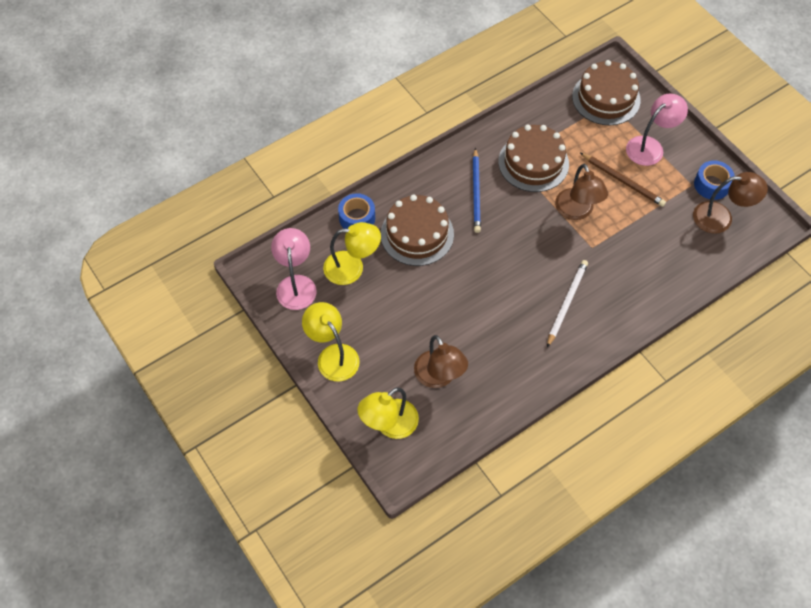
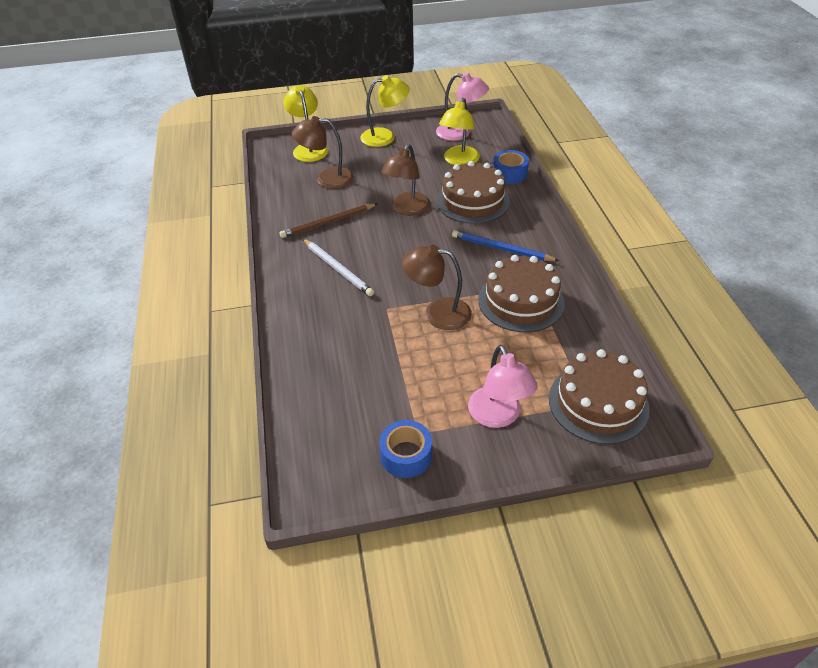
camera: 115 degrees right, 15 degrees down
brown pencil [580,153,666,207] -> brown pencil moved to [279,203,378,238]
brown lamp [693,172,768,234] -> brown lamp moved to [381,144,430,216]

